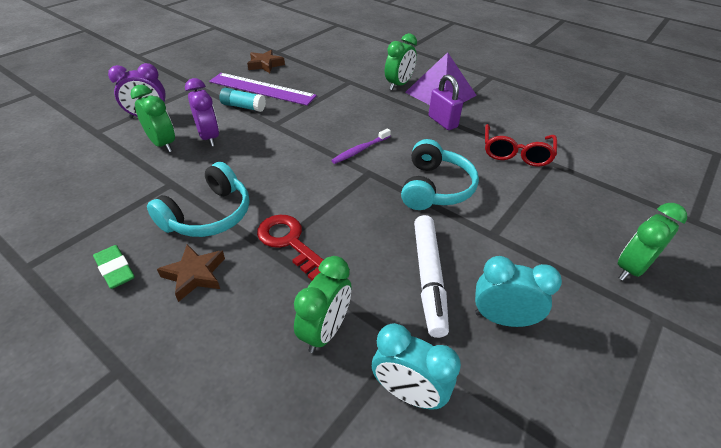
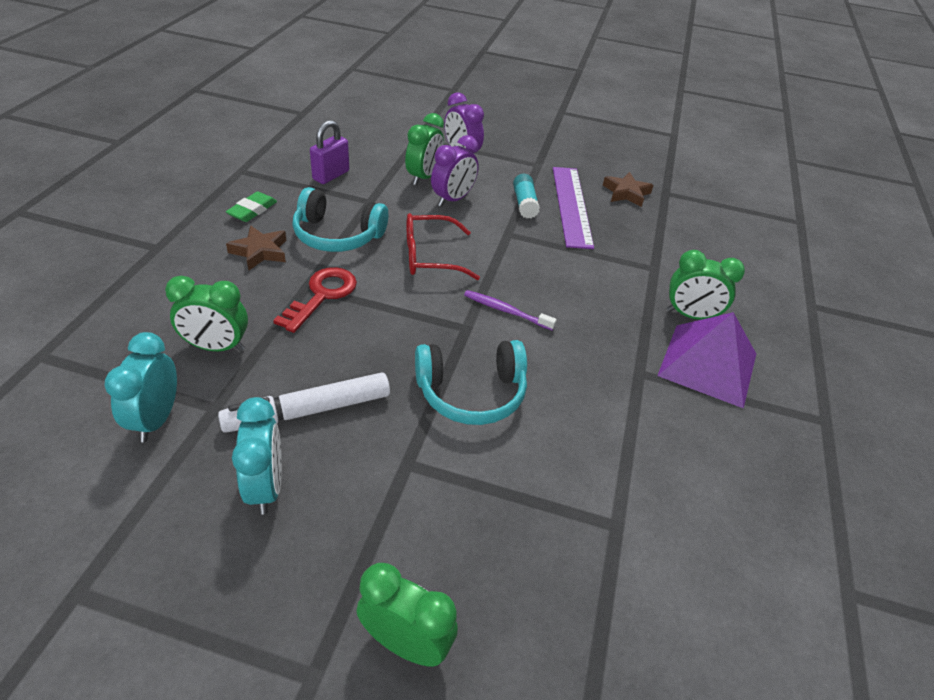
camera: 65 degrees right, 0 degrees up
purple padlock [429,74,463,130] -> purple padlock moved to [310,120,349,184]
red glasses [485,124,557,167] -> red glasses moved to [407,213,480,280]

